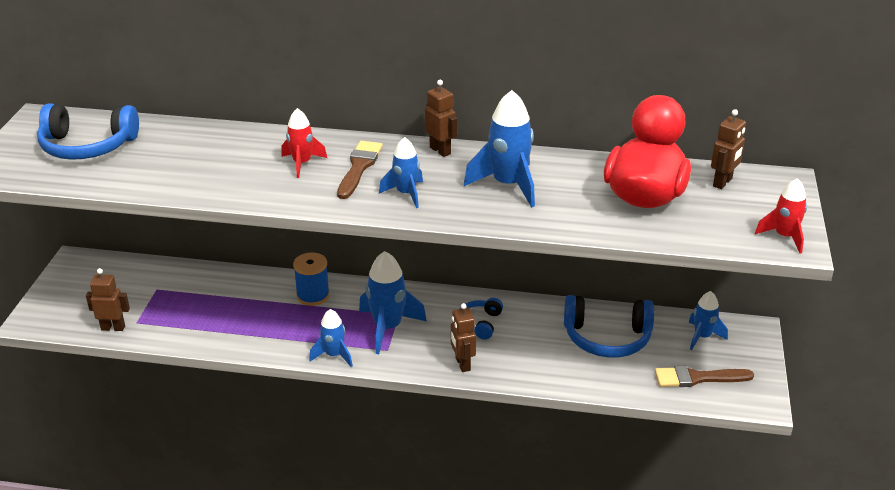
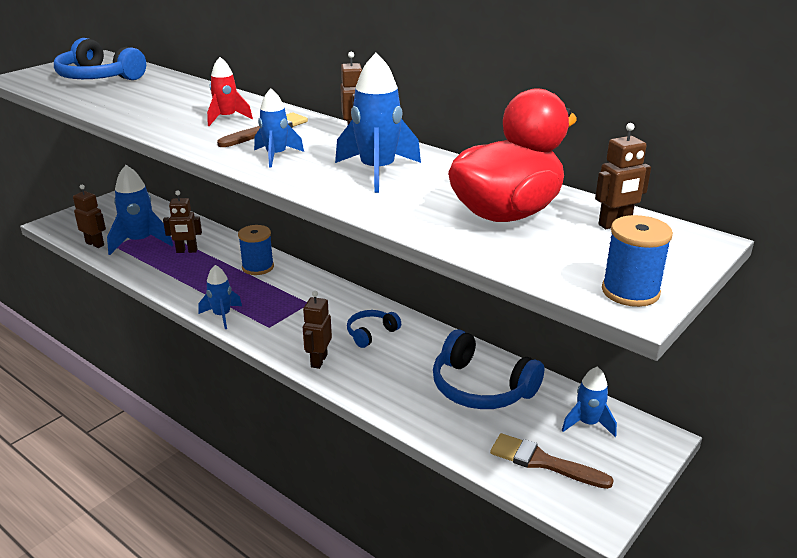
camera: 30 degrees right, 5 degrees down
blue rocket [359,251,427,354] -> blue rocket moved to [107,165,173,255]
red rocket [755,178,807,253] -> blue spool [602,215,673,307]
none -> brown robot [163,190,202,253]

